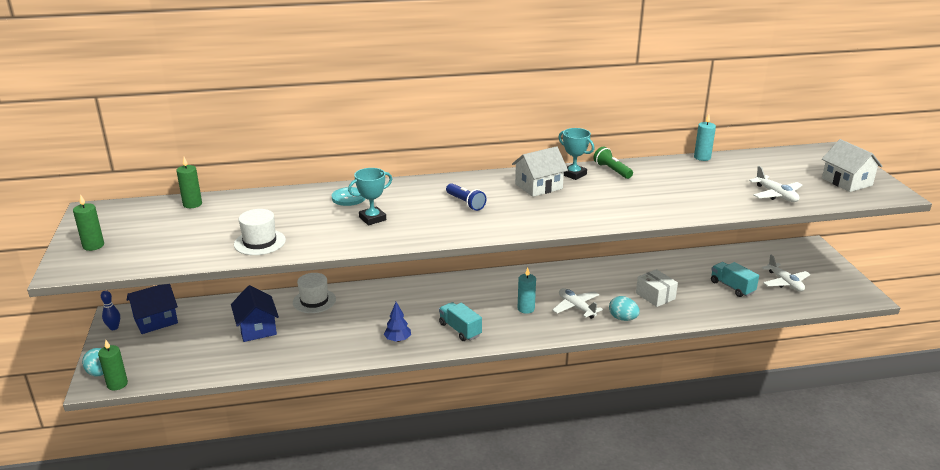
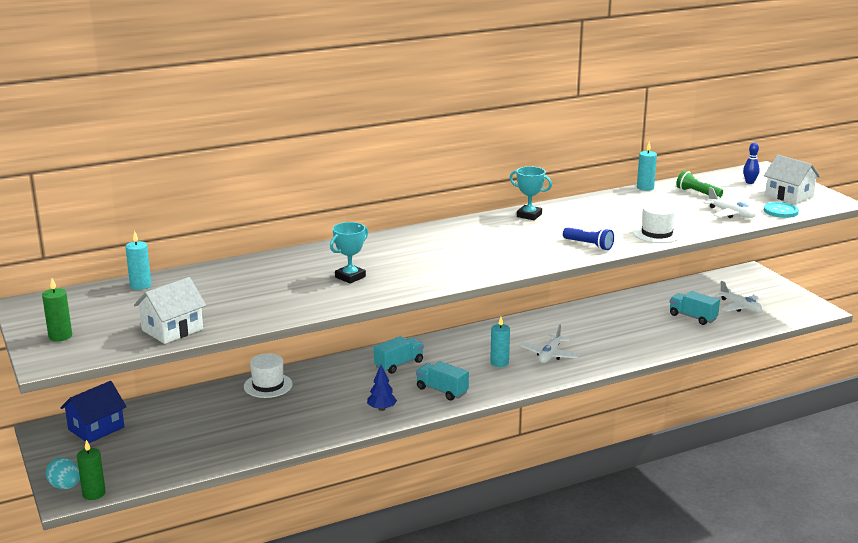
camera: 15 degrees left, 5 degrees down
blue bowling pin [101,290,120,330] -> blue bowling pin moved to [743,143,760,184]
green candle [176,157,202,208] -> turquoise candle [125,231,151,290]
blue house [231,285,279,342] -> none
white hat [234,209,286,255] -> white hat moved to [633,203,681,243]
turquoise button [332,187,365,206] -> turquoise button moved to [764,202,799,218]
blue flashlight [446,183,487,211] -> blue flashlight moved to [563,227,614,250]
white house [512,146,568,197] -> white house moved to [134,277,206,344]
white plane [552,288,603,319] -> white plane turned 105 degrees counterclockwise [520,325,580,363]
green flashlight [593,147,633,179] -> green flashlight moved to [676,171,723,198]
turquoise egg [609,296,640,321] -> none
white box [636,269,678,307] -> none
none -> turquoise truck [374,336,424,374]

